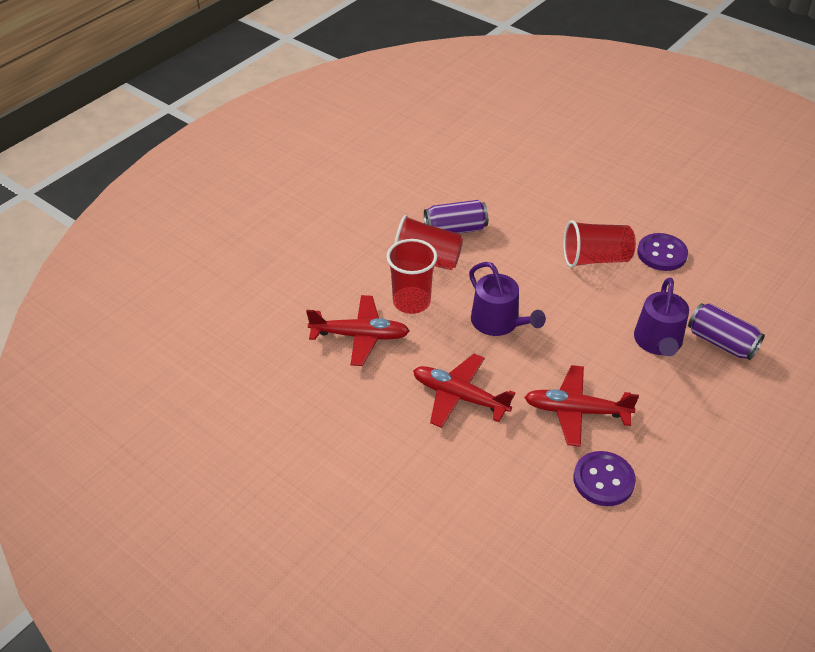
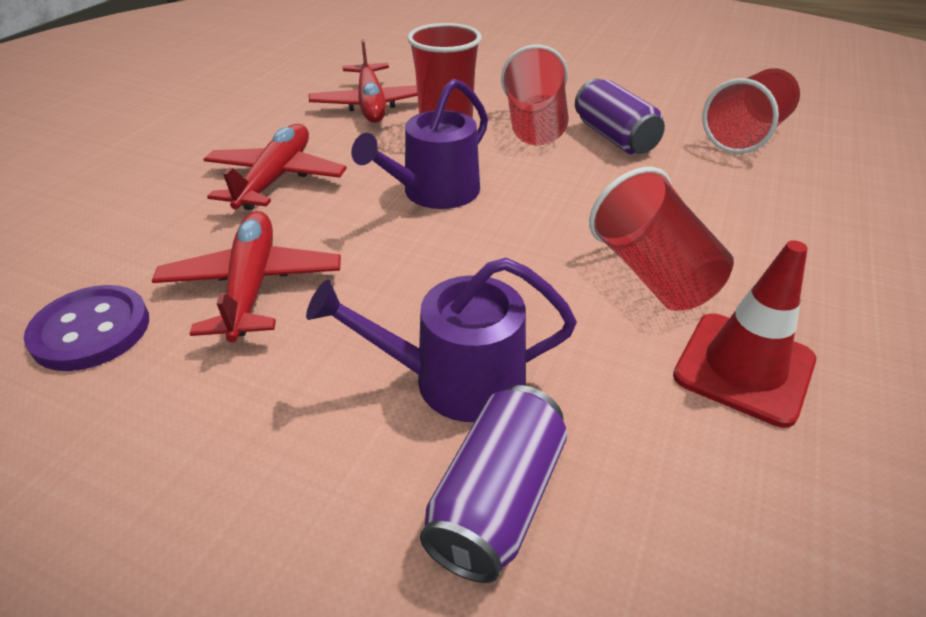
camera: 75 degrees right, 5 degrees down
purple button [637,233,688,271] -> red traffic cone [673,240,816,428]
none -> red cup [702,68,800,154]

